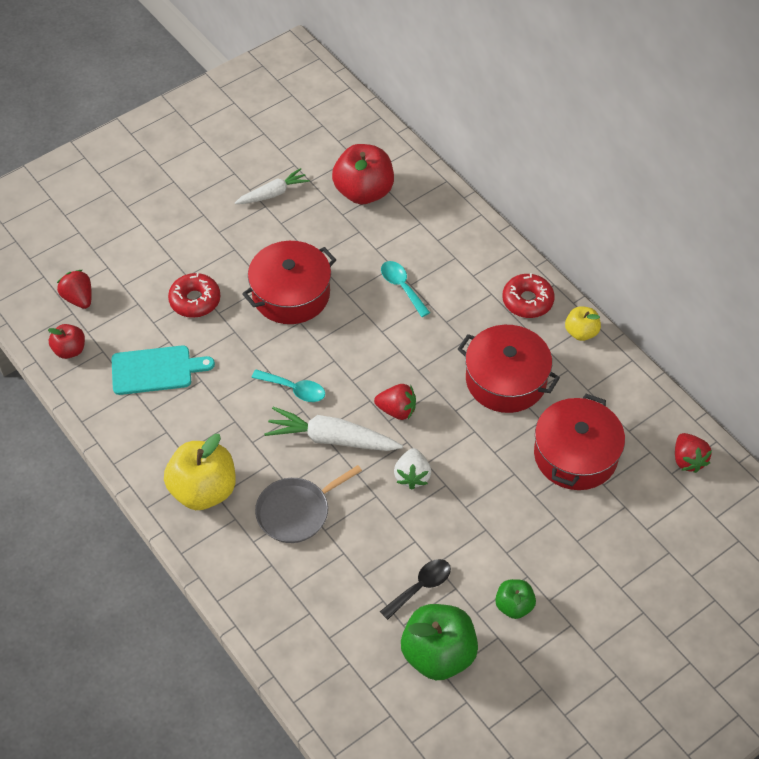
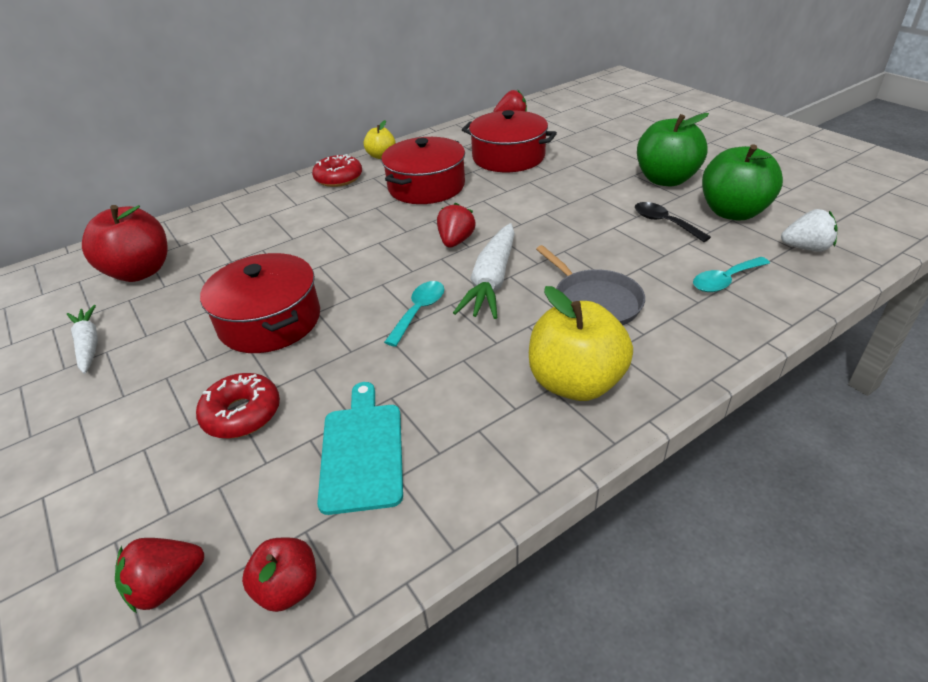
camera: 85 degrees left, 15 degrees down
turquoise spoon [381,261,430,317] -> turquoise spoon moved to [693,257,770,292]
white strawberry [394,448,431,490] -> white strawberry moved to [781,209,838,252]
green apple [495,579,536,619] -> green apple [637,113,709,186], size x1.86

